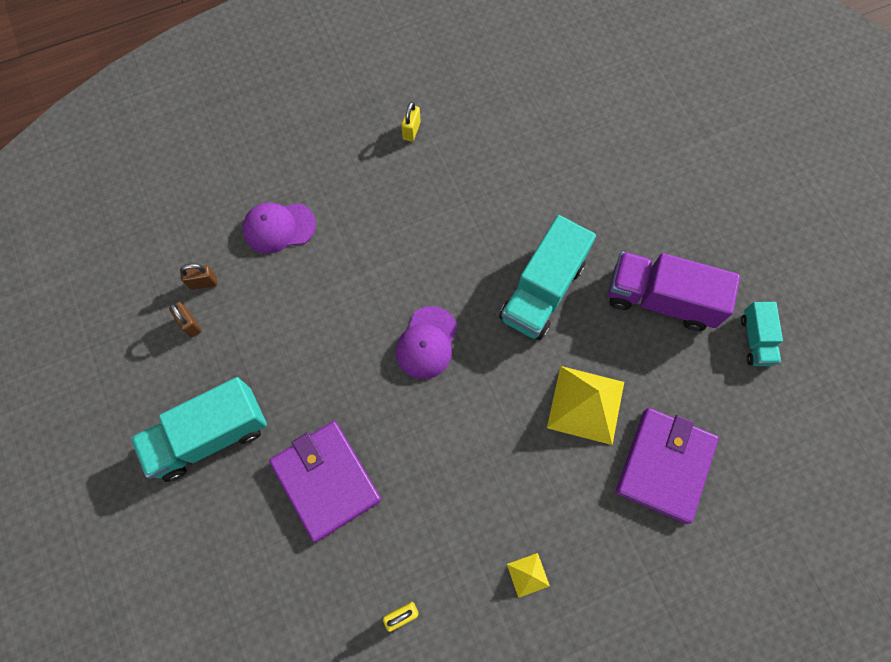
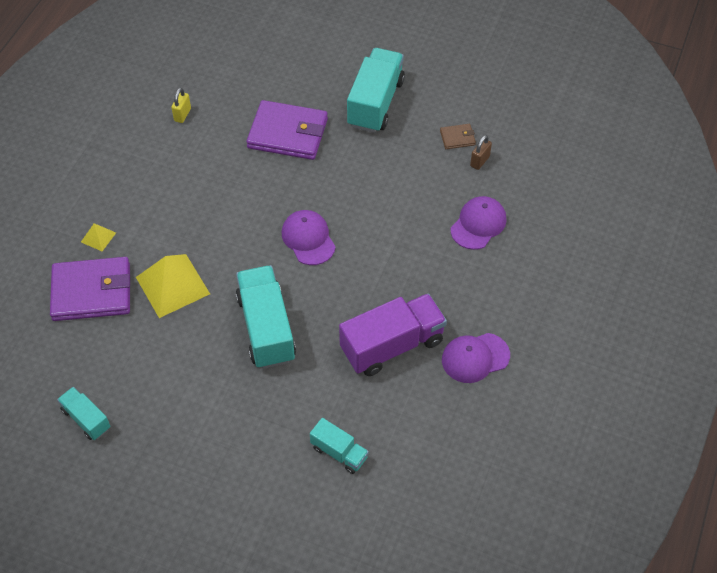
camera: 135 degrees right, 15 degrees down
brown padlock [169,302,202,337] -> brown wallet [440,124,476,149]
yellow padlock [401,101,421,142] -> purple cap [442,333,510,383]
yellow pyramid [507,553,550,598] -> yellow pyramid moved to [81,223,116,251]
purple truck [609,252,740,331] -> purple truck moved to [339,294,447,376]
purple wallet [616,408,719,524] -> purple wallet turned 75 degrees counterclockwise [50,257,130,321]
none -> turquoise truck [310,418,369,474]

